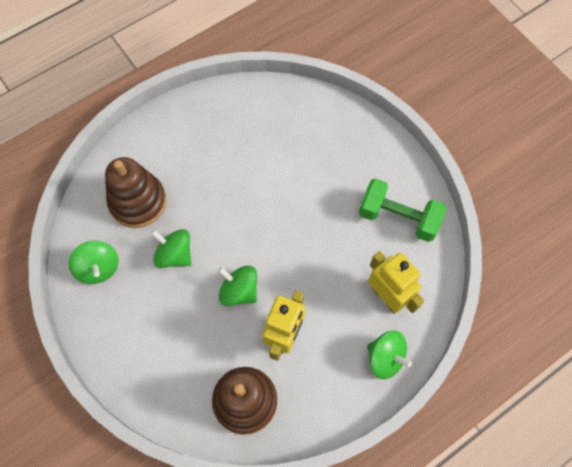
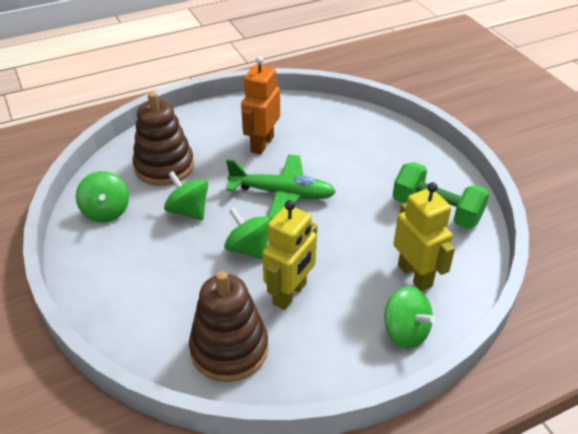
camera: 10 degrees right, 25 degrees down
none -> green plane [226,154,336,220]
none -> orange robot [241,56,280,155]

